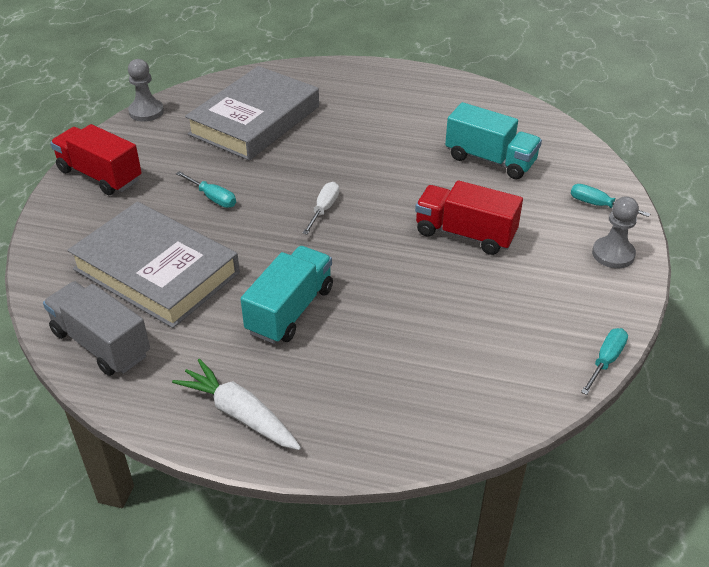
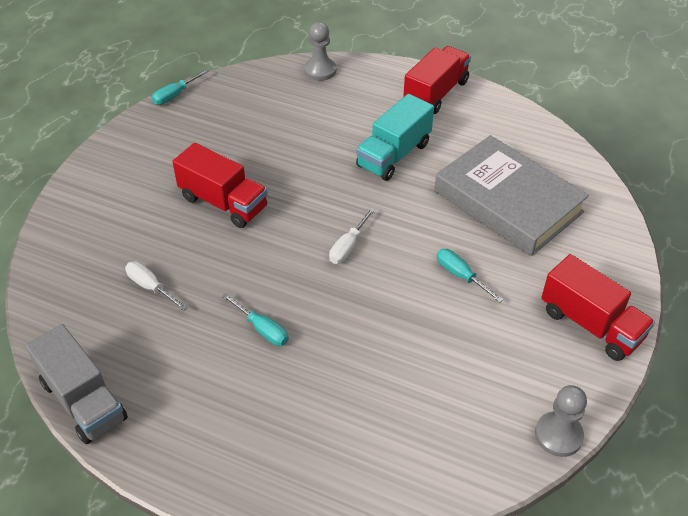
camera: 170 degrees left, 5 degrees up
grey truck [43,282,150,376] -> grey truck moved to [25,324,128,444]
white carrot [172,359,301,450] -> red truck [403,46,471,114]
grey book [185,66,319,161] -> none
turquoise truck [445,102,542,179] -> white screwdriver [125,261,188,311]
turquoise screwdriver [571,184,650,217] -> turquoise screwdriver moved to [222,293,289,346]
grey pawn [592,196,639,268] -> grey pawn moved to [304,22,336,81]

